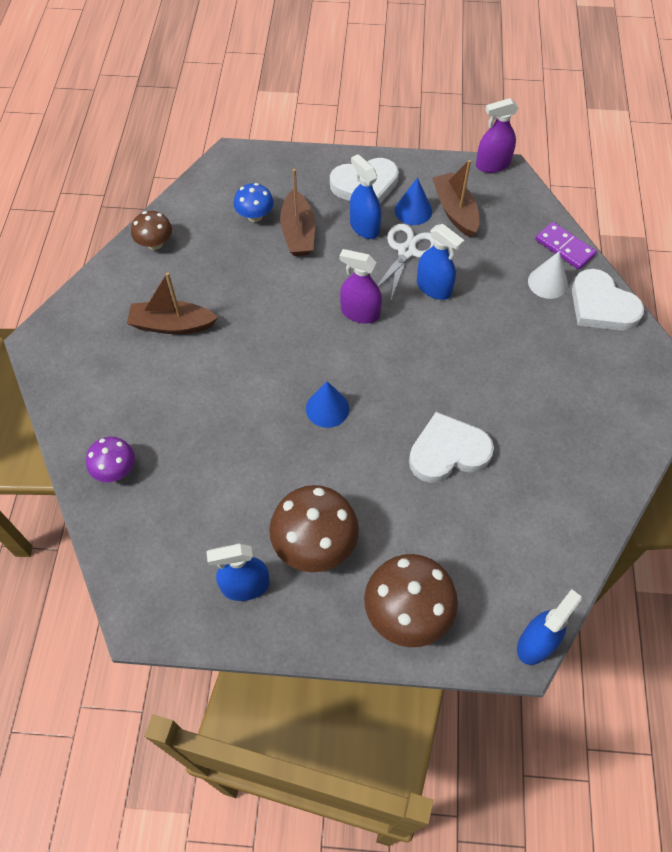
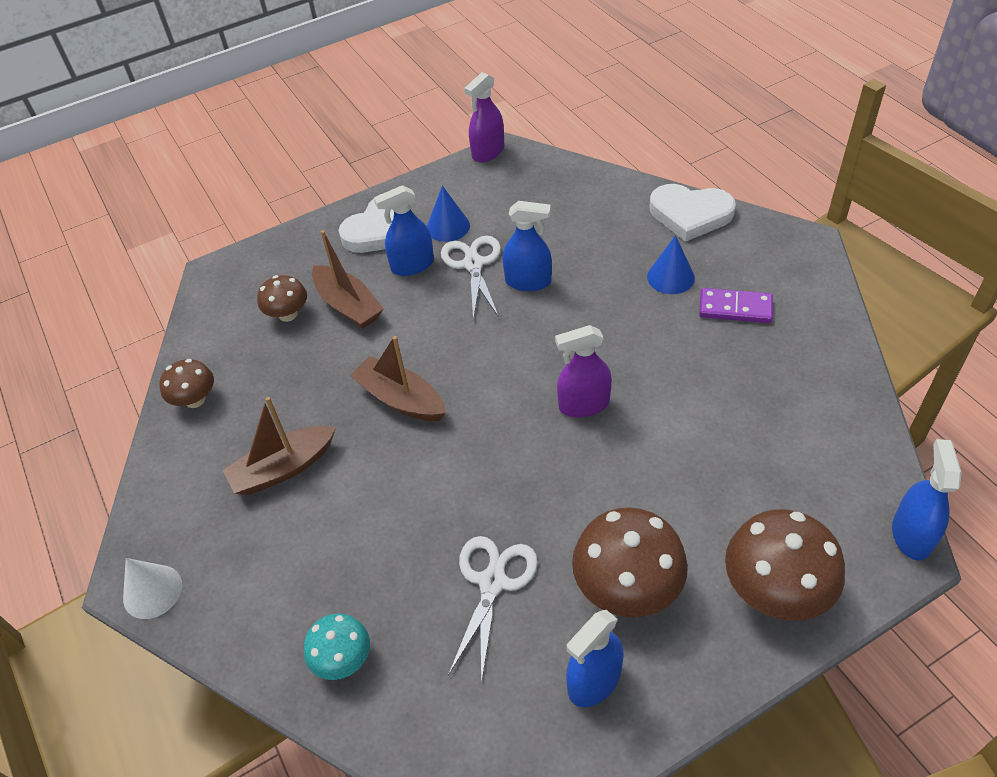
camera: 30 degrees left, 10 degrees down
purple mushroom [86,437,135,482] -> turquoise mushroom [304,613,370,680]
blue mushroom [234,183,274,222] -> brown mushroom [257,275,307,322]
blue cone [306,381,349,428] -> blue cone moved to [647,235,695,294]
purple spray bottle [339,249,382,323] -> purple spray bottle moved to [555,325,612,417]
blue spray bottle [350,154,381,239] -> blue spray bottle turned 45 degrees counterclockwise [374,185,434,276]
white heart [409,412,494,483] -> none
brown boat [432,160,479,237] -> brown boat moved to [350,336,446,421]
white cone [528,252,568,299] -> white cone moved to [123,558,182,619]
purple domino [535,222,597,270] -> purple domino moved to [699,288,773,323]
none -> white scissors [448,536,538,684]

